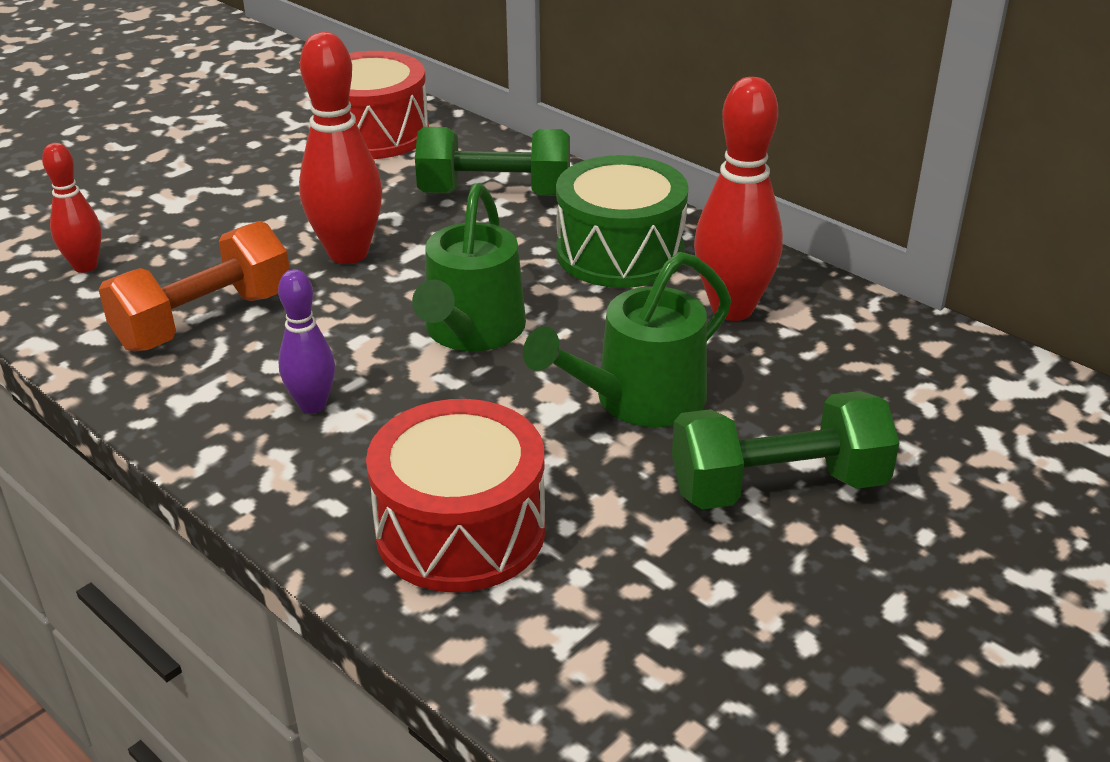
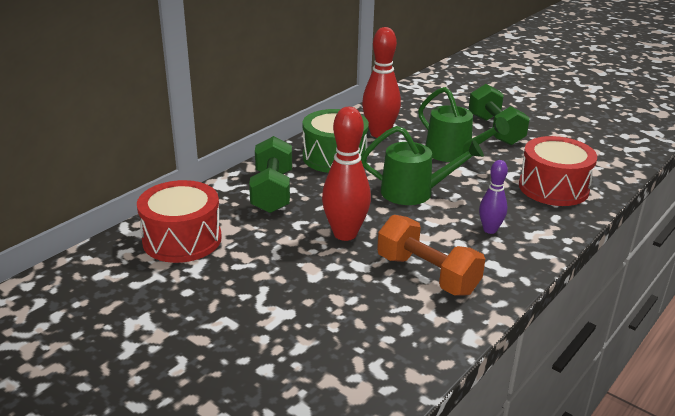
camera: 95 degrees left, 5 degrees down
red bowling pin [42,143,102,273] -> none

